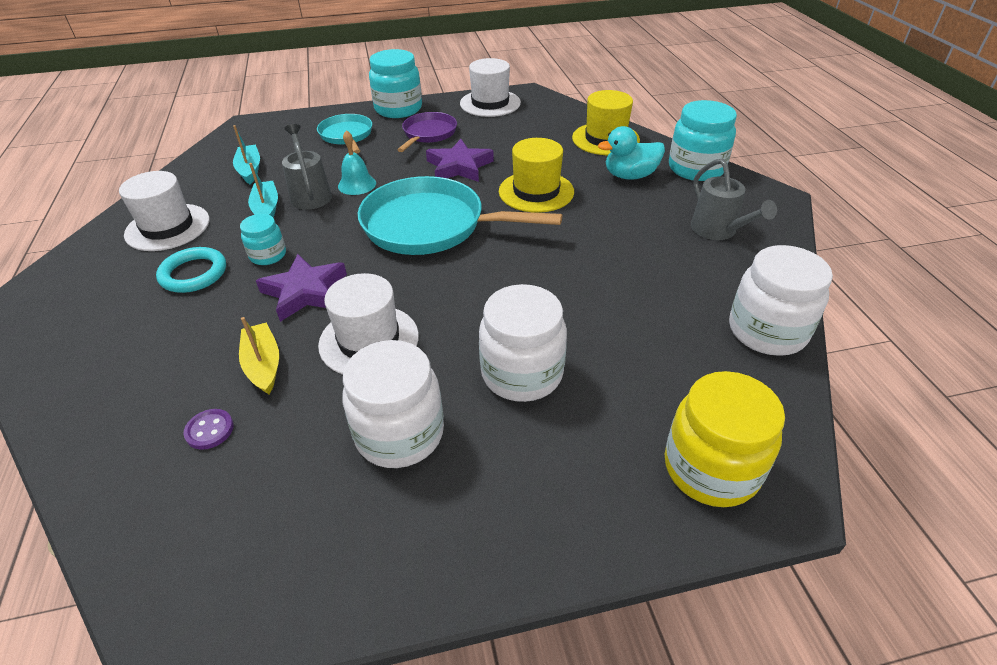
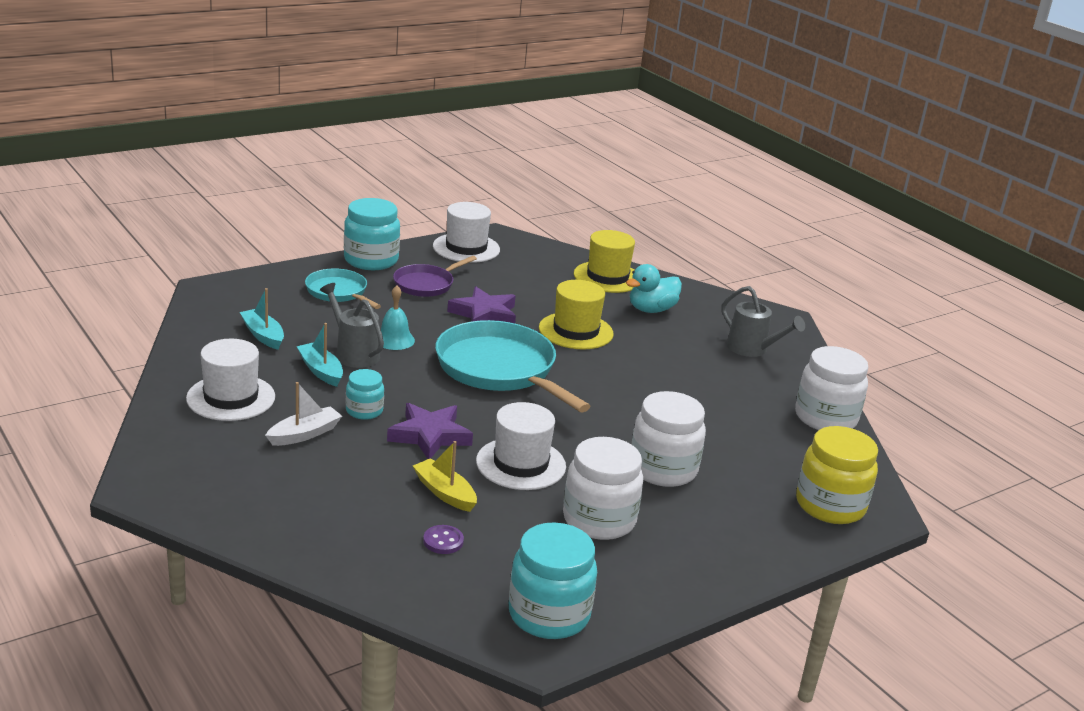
camera: 25 degrees left, 15 degrees down
turquoise ring [156,247,226,293] -> white boat [265,382,342,446]
turquoise pan [358,176,562,255] -> turquoise pan turned 60 degrees clockwise [435,320,591,412]
purple pan [397,112,457,152] -> purple pan turned 135 degrees counterclockwise [393,256,477,297]
turquoise jar [669,100,737,181] -> turquoise jar moved to [509,522,597,639]

